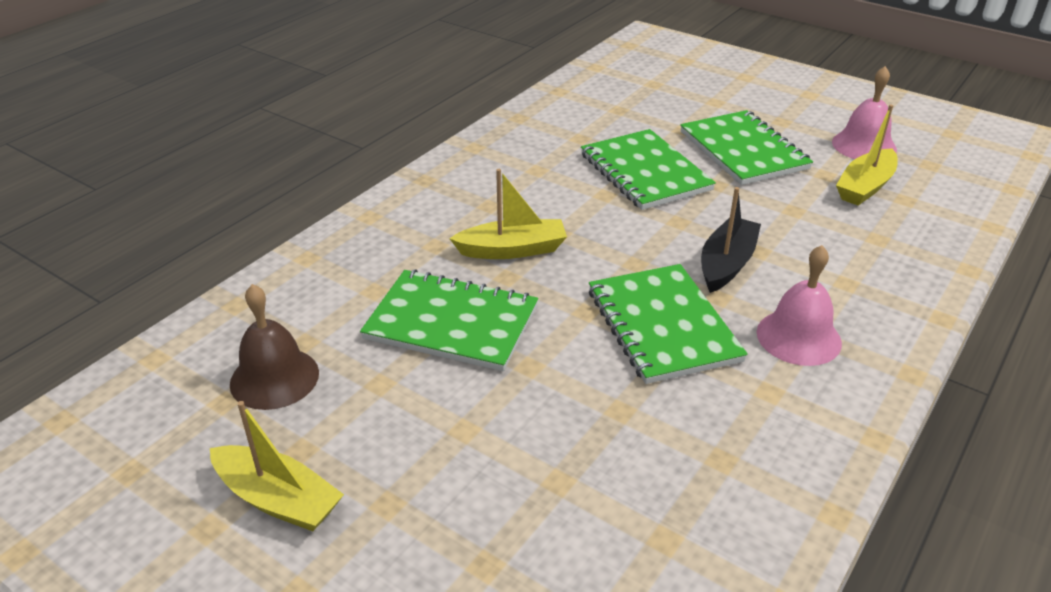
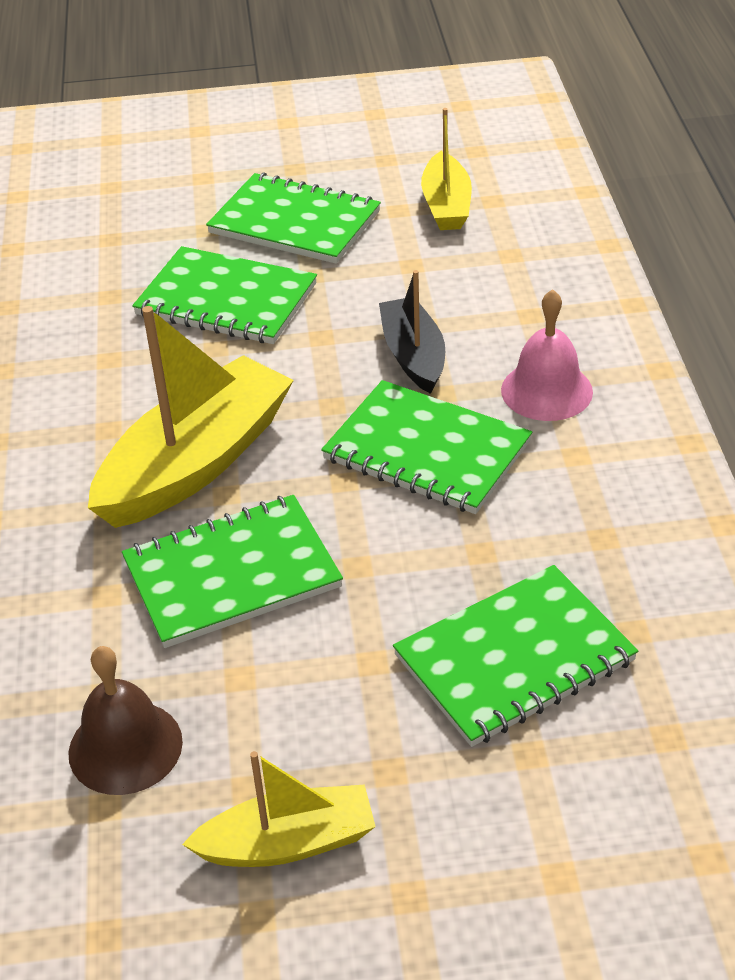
camera: 40 degrees left, 5 degrees up
yellow boat [449,169,567,259] -> yellow boat [88,306,294,528], size x1.72
pink bell [832,66,897,159] -> none
none -> green notebook [393,565,638,747]

